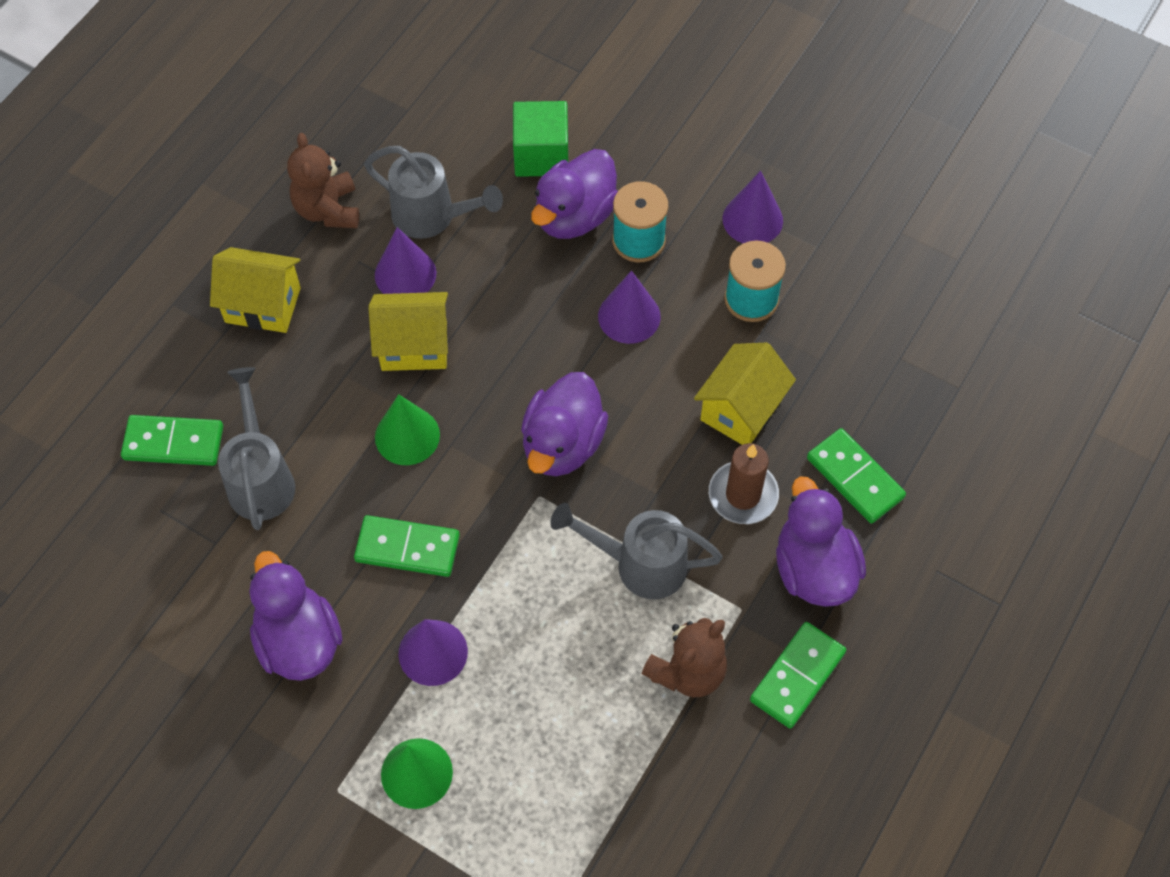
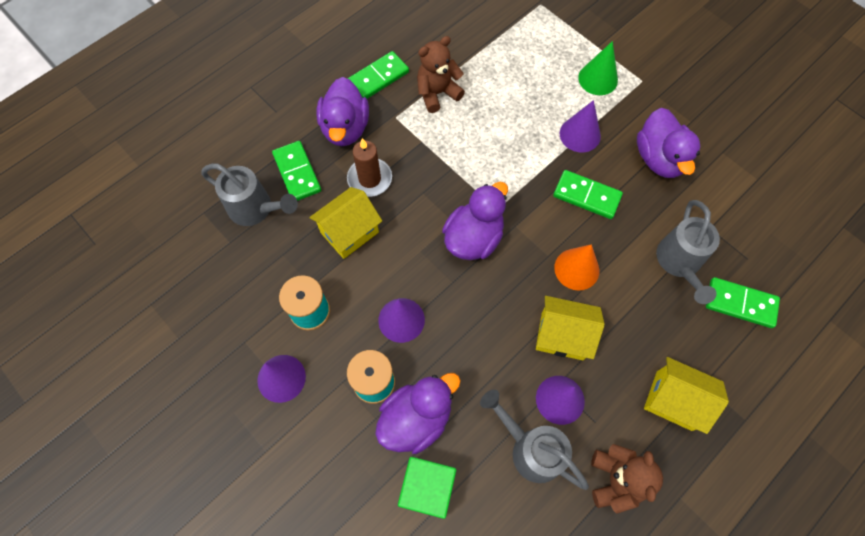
camera: 165 degrees left, 5 degrees up
green cone [375,394,440,465] -> orange cone [554,244,599,290]
grey watering can [550,503,723,599] -> grey watering can moved to [201,163,298,226]

